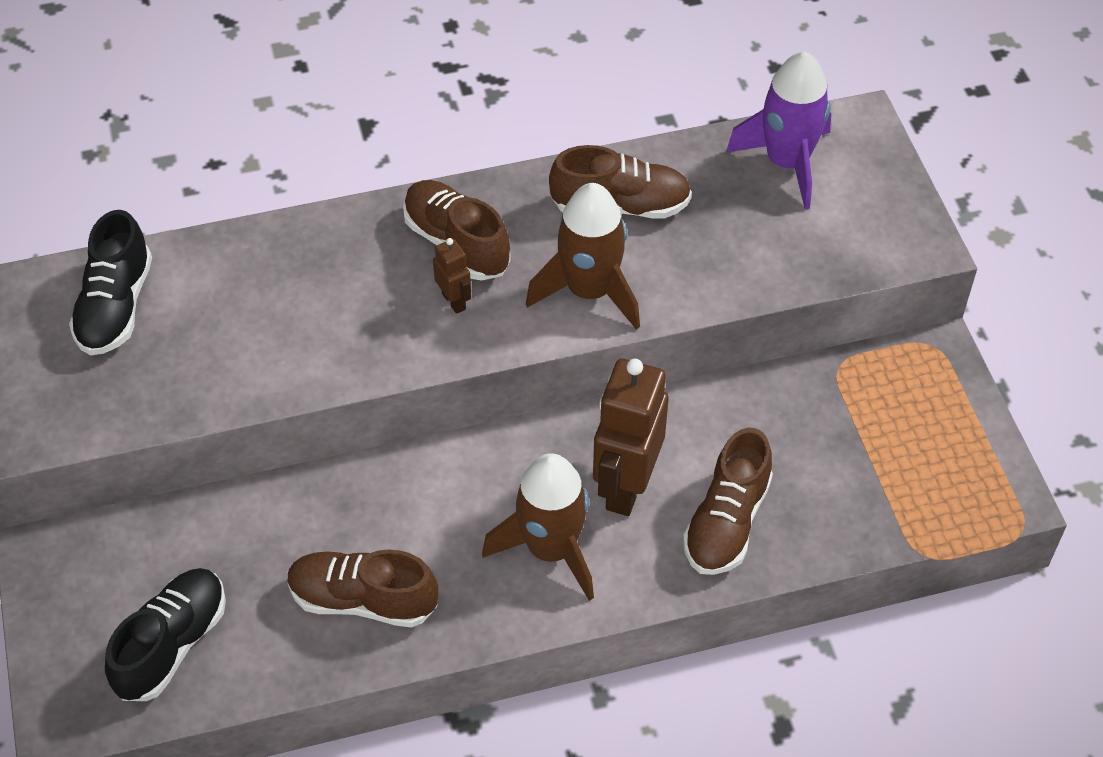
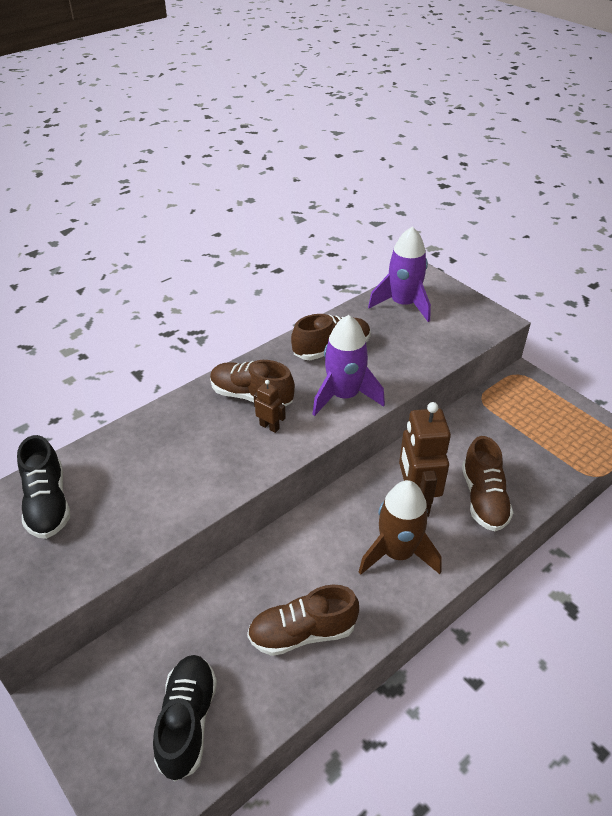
camera: 25 degrees left, 10 degrees down
brown rocket [526,183,640,330] -> purple rocket [312,315,385,416]

